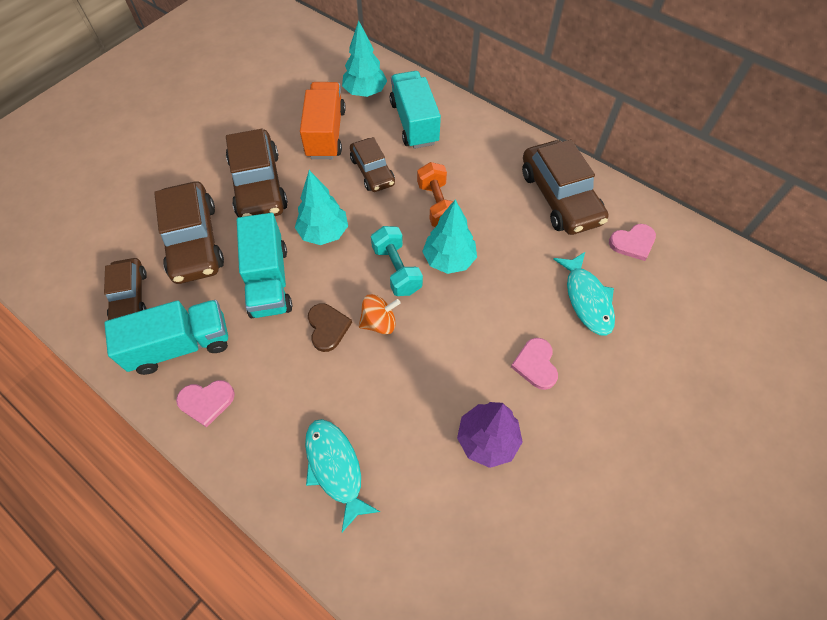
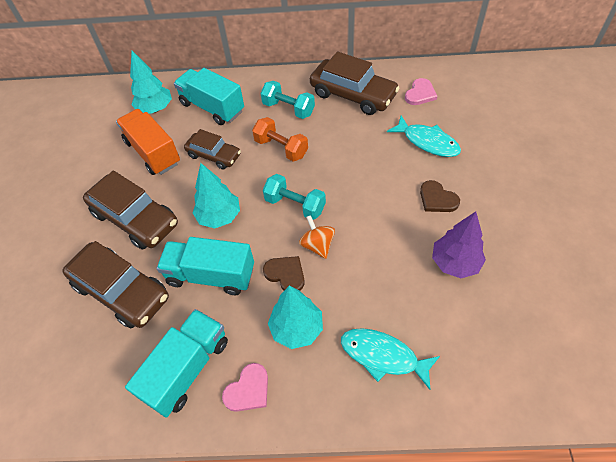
camera: 35 degrees left, 5 degrees down
brown car [104,258,147,320] -> none
turquoise truck [237,213,292,318] -> turquoise truck turned 150 degrees clockwise [157,237,254,295]
orange spinning top [359,294,400,335] -> orange spinning top turned 60 degrees counterclockwise [299,215,335,259]
turquoise tree [422,199,477,274] -> turquoise tree moved to [268,285,323,349]
pink heart [511,338,558,390] -> brown heart [420,180,460,212]
none -> turquoise dumbbell [261,81,315,119]

